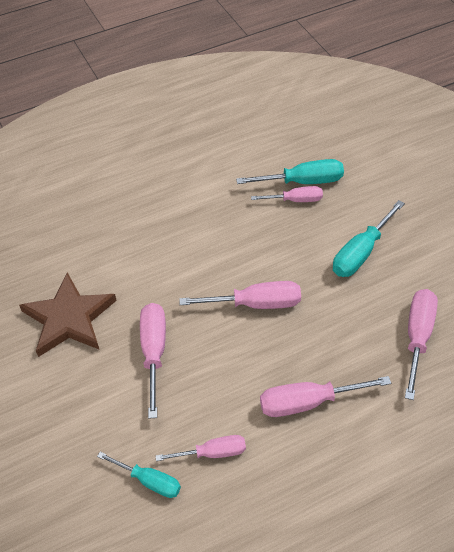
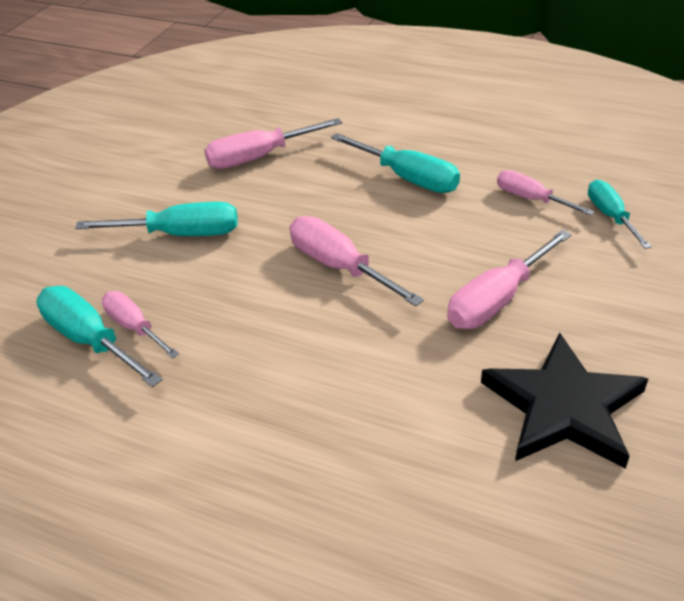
camera: 130 degrees left, 10 degrees down
brown star [19,272,117,357] -> black star [481,333,648,469]
pink screwdriver [260,376,391,417] -> turquoise screwdriver [331,133,460,193]

